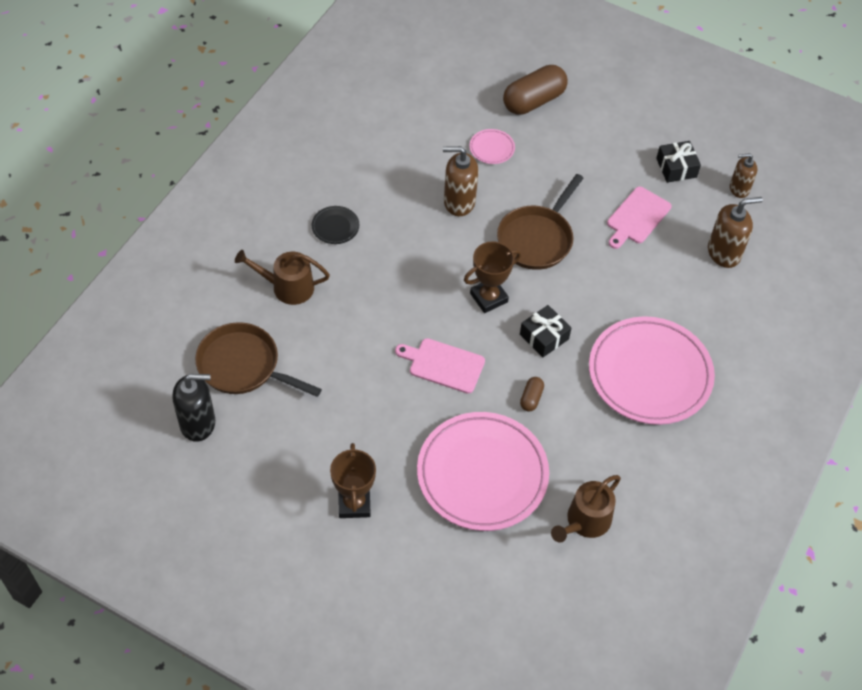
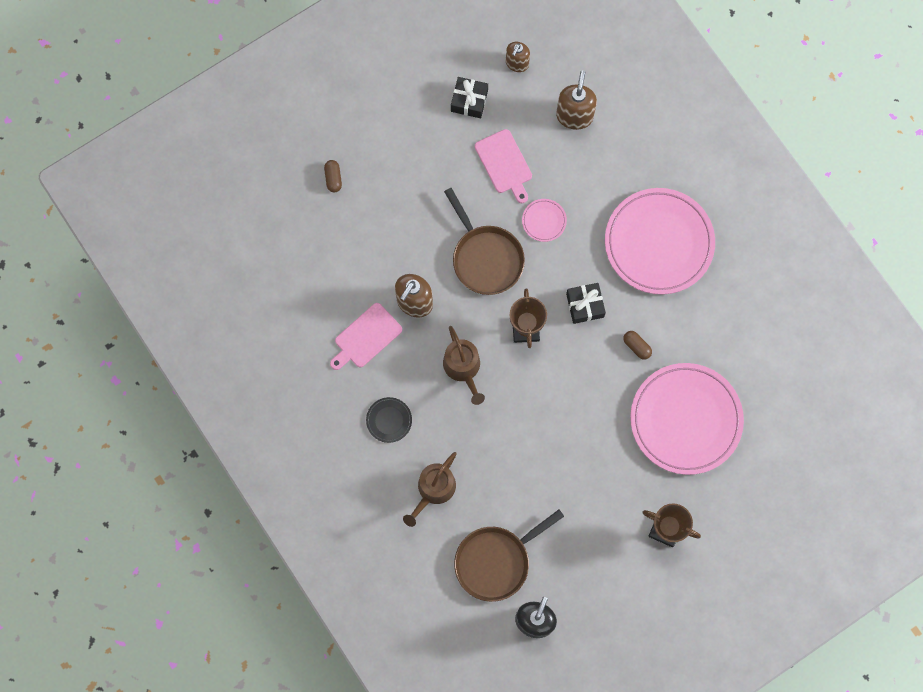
camera: 60 degrees left, 20 degrees up
pink cutting board [395,338,485,394] -> pink cutting board moved to [330,303,402,370]
pink plate [470,129,515,164] -> pink plate moved to [522,199,567,242]
brown capsule [503,65,568,115] -> brown capsule [324,160,342,192], size x0.46
brown watering can [551,475,621,543] -> brown watering can moved to [443,326,485,405]

